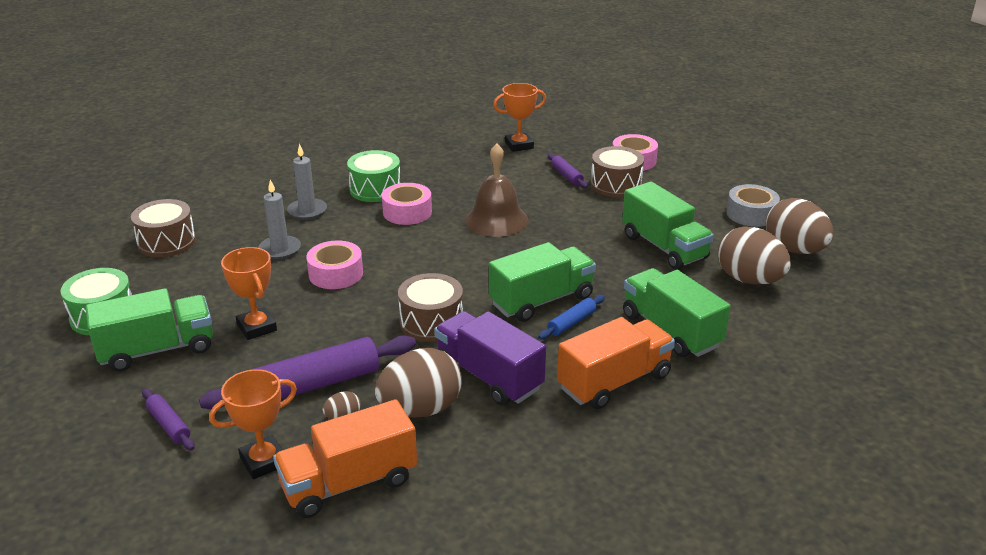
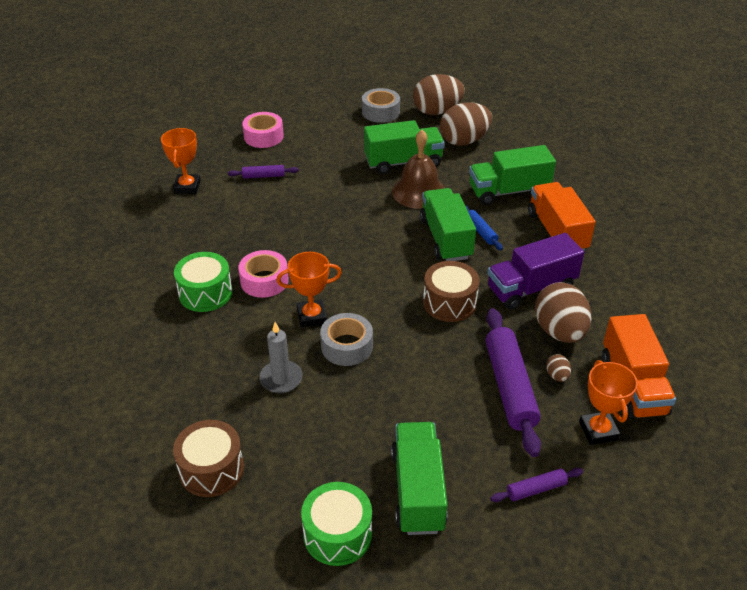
camera: 70 degrees left, 10 degrees up
orange trophy [221,247,277,340] -> orange trophy moved to [277,252,342,327]
grey candle [287,144,327,220] -> none
pink tape [306,241,363,289] -> grey tape [320,313,373,366]
brown bell [465,144,529,237] -> brown bell moved to [392,130,445,209]
brown drum [591,146,644,198] -> none

